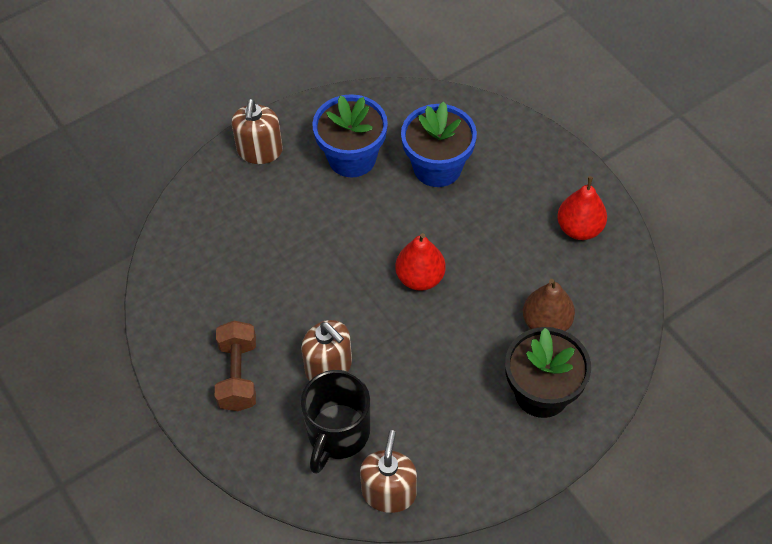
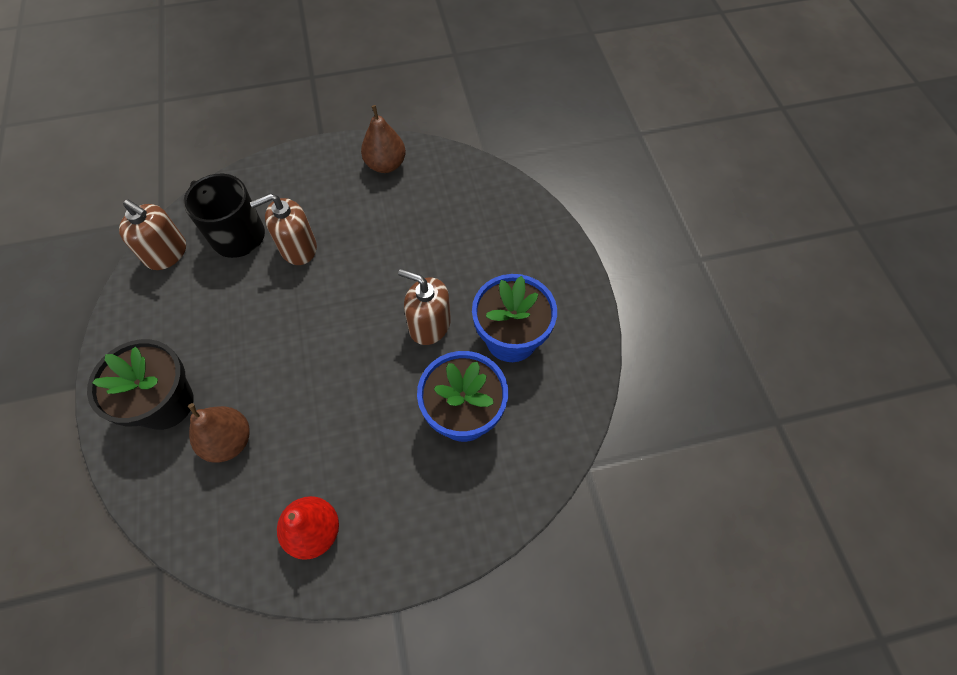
camera: 110 degrees right, 5 degrees up
brown dumbbell [215,321,256,411] -> none
brown soap dispenser [232,99,283,164] -> brown soap dispenser moved to [398,269,451,345]
red pear [395,233,446,291] -> none
none -> brown pear [361,105,406,173]

